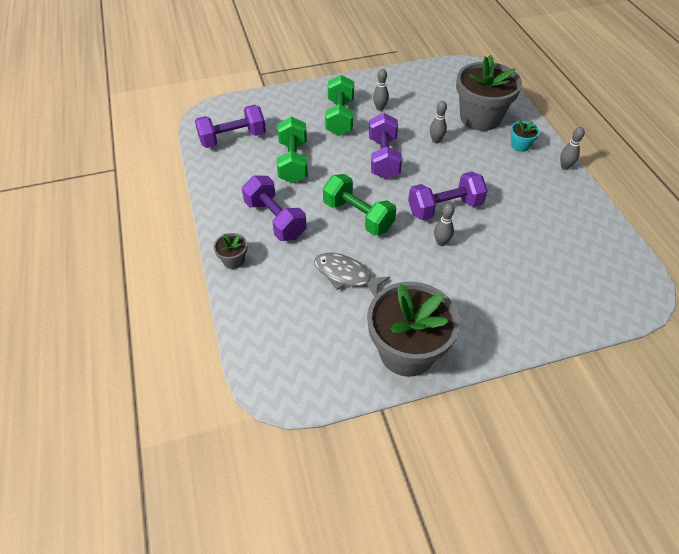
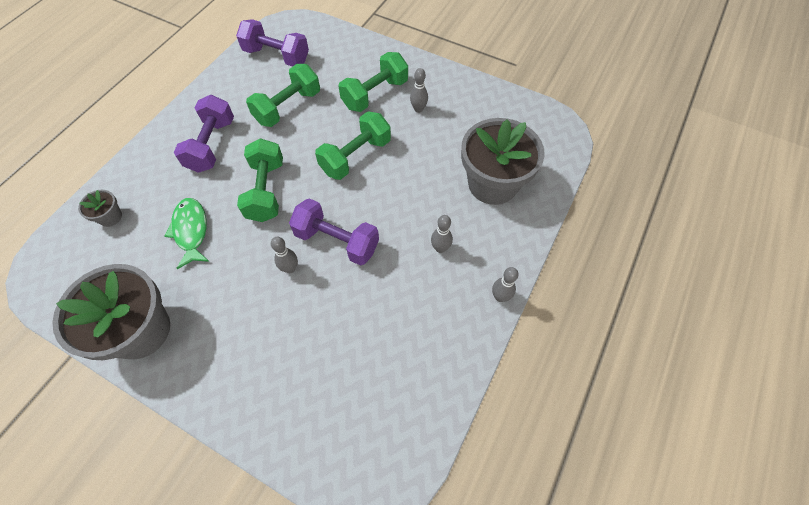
camera: 45 degrees right, 10 degrees up
grey flower pot [214,233,247,269] -> grey flower pot moved to [78,190,122,227]
grey fish [314,253,390,297] -> green fish [164,198,209,269]
purple dumbbell [369,113,402,179] -> green dumbbell [315,111,391,180]
grey bowling pin [430,101,447,143] -> grey bowling pin moved to [431,215,453,253]
turquoise flower pot [510,120,540,152] -> none

